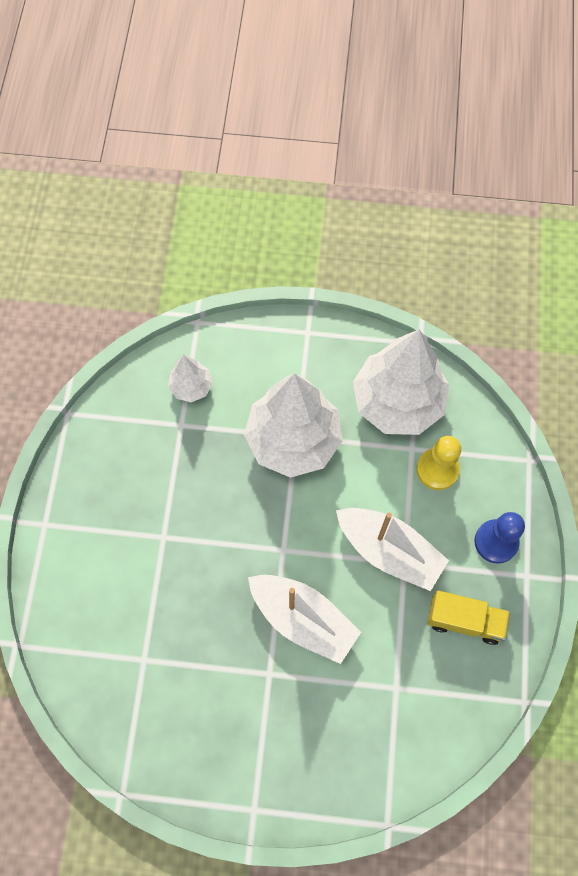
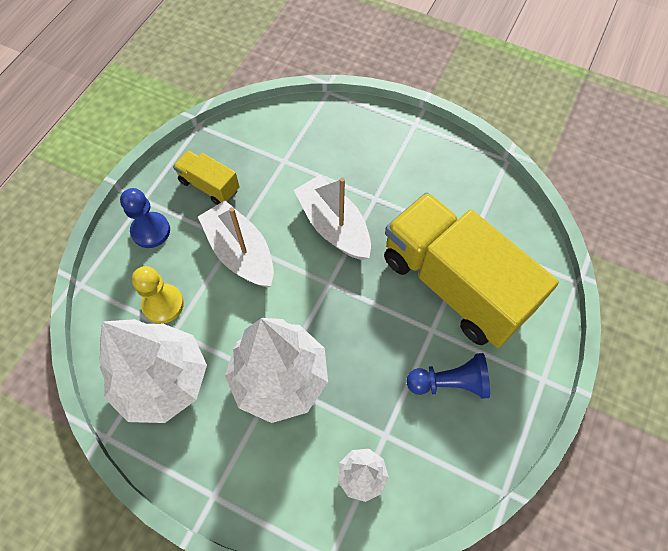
camera: 160 degrees left, 5 degrees down
none -> yellow truck [384,192,559,348]
none -> blue pawn [406,353,490,399]

